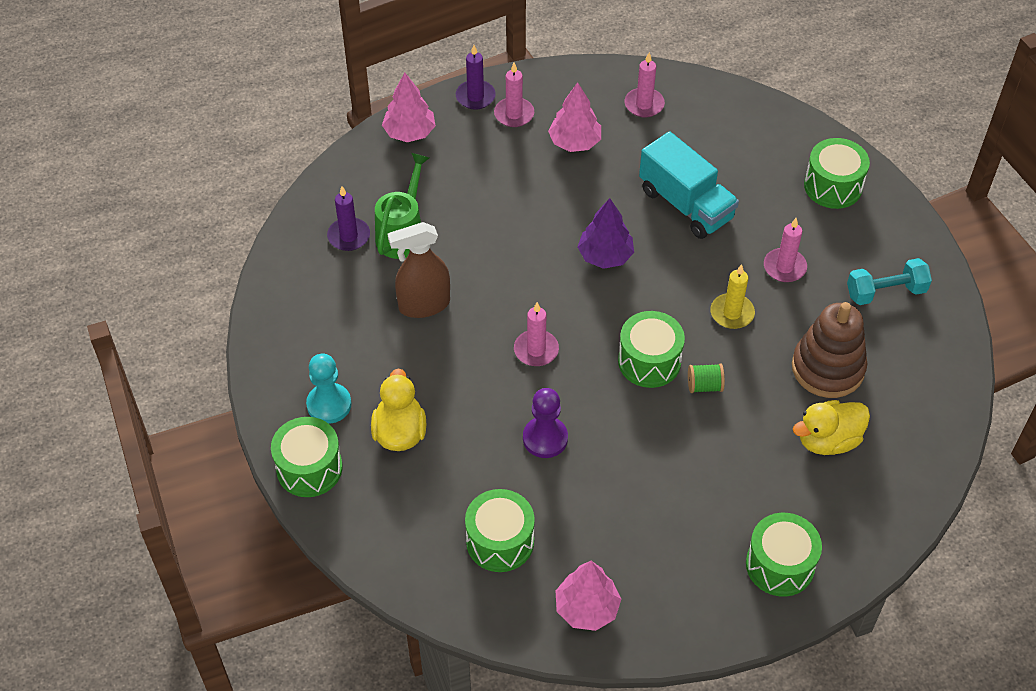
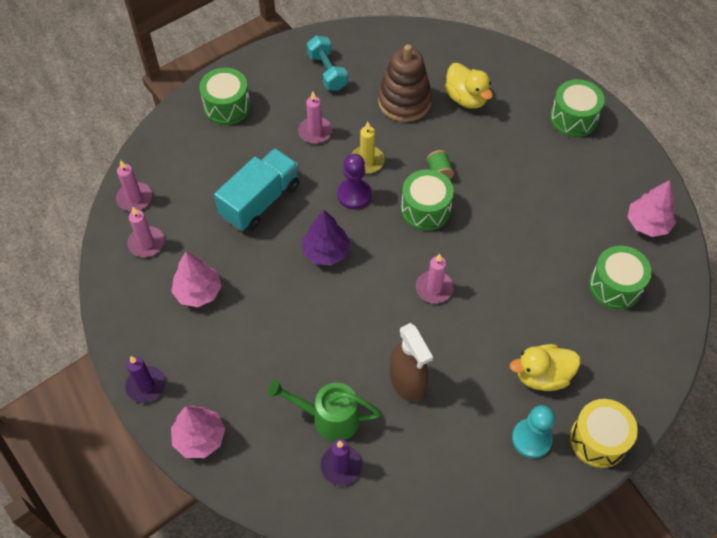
camera: 100 degrees left, 5 degrees up
green drum [271,417,342,497] -> yellow drum [570,399,638,468]
pink candle [494,63,534,127] -> pink candle moved to [116,160,152,211]
purple pawn [523,388,568,458] -> purple pawn moved to [337,154,372,209]

